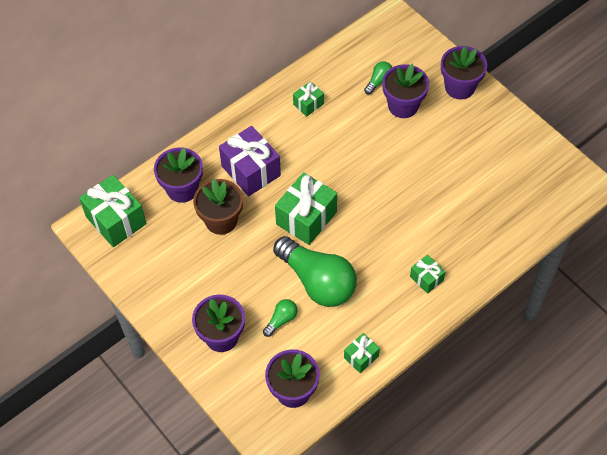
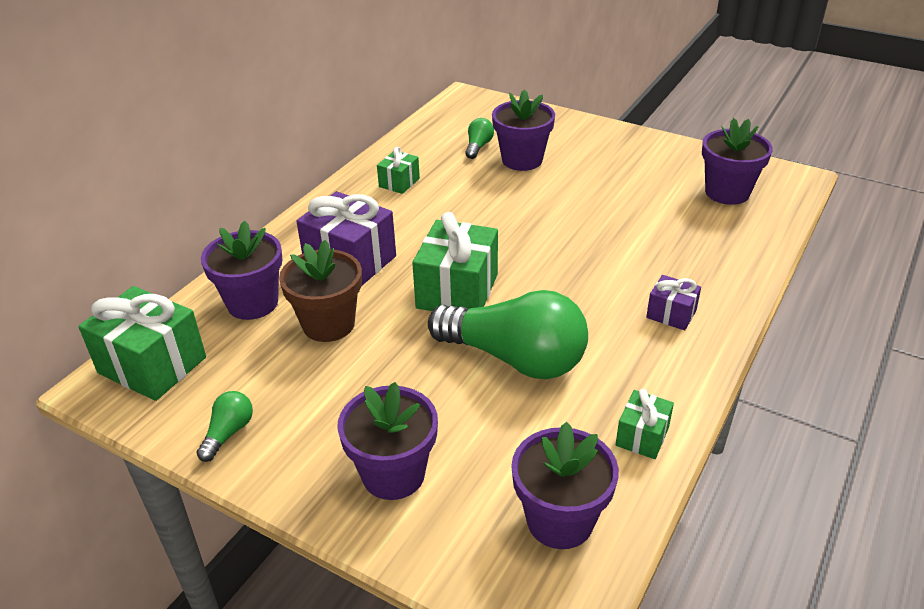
camera: 20 degrees left, 20 degrees down
green light bulb [263,299,297,337] -> green light bulb moved to [196,391,253,462]
green gift [410,255,445,294] -> purple gift [646,275,701,330]
purple flower pot [441,46,487,100] -> purple flower pot moved to [702,118,773,205]

